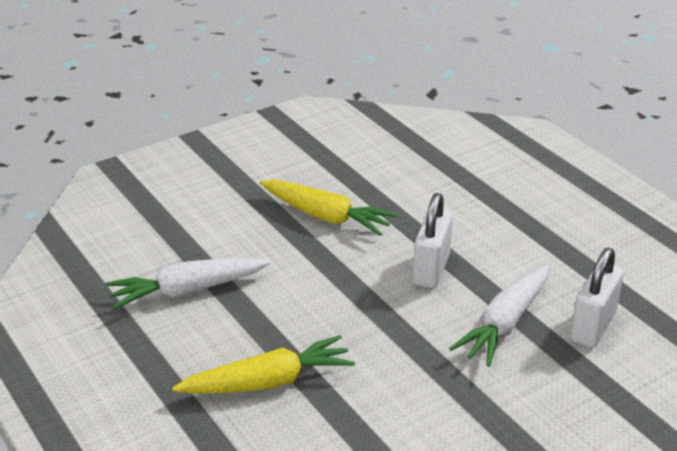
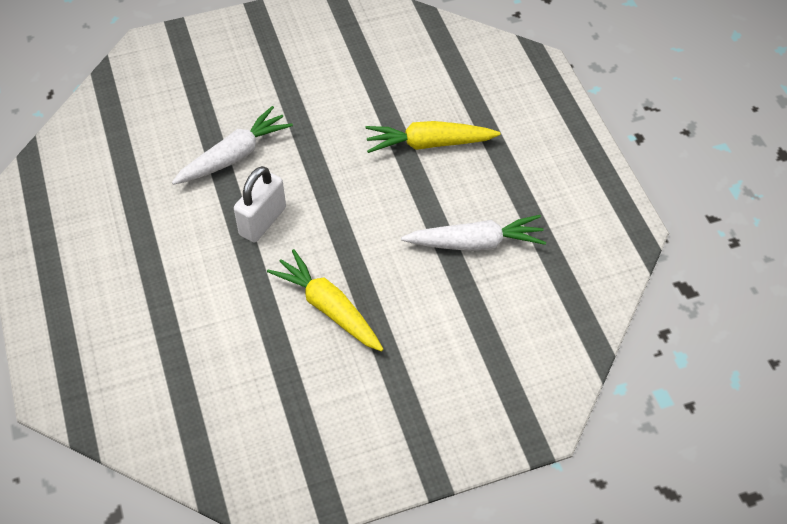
camera: 165 degrees left, 20 degrees up
white padlock [570,248,624,348] -> none

